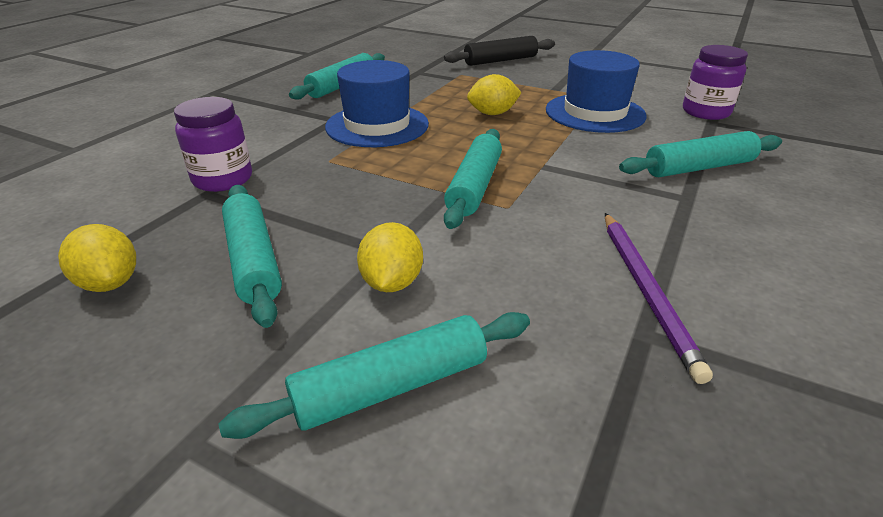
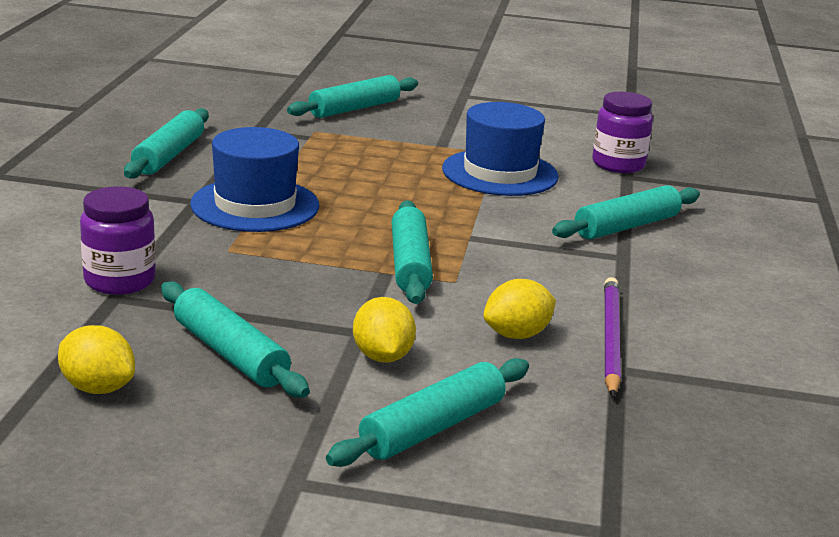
camera: 20 degrees left, 10 degrees down
black rolling pin [444,36,555,66] -> turquoise rolling pin [287,75,418,118]
yellow lemon [467,74,522,115] -> yellow lemon moved to [483,279,556,339]
purple pencil [605,213,713,384] -> purple pencil turned 150 degrees counterclockwise [604,277,621,397]

